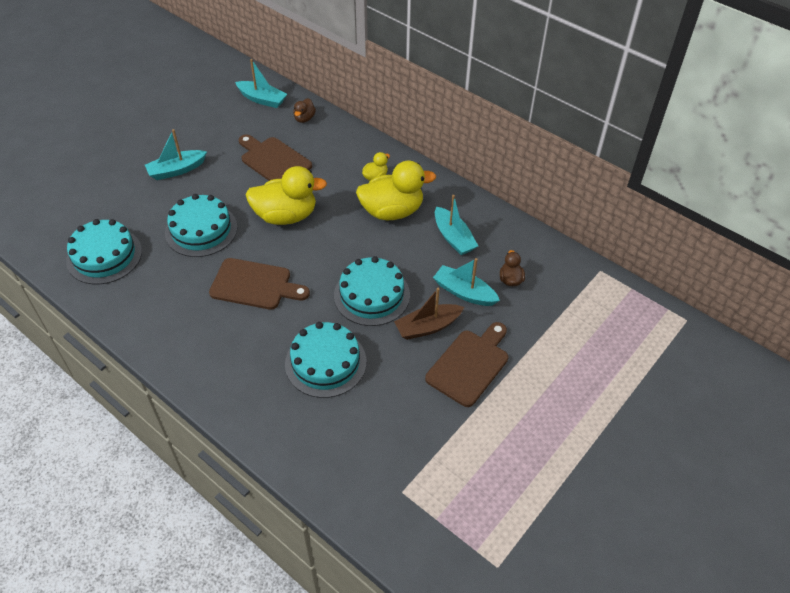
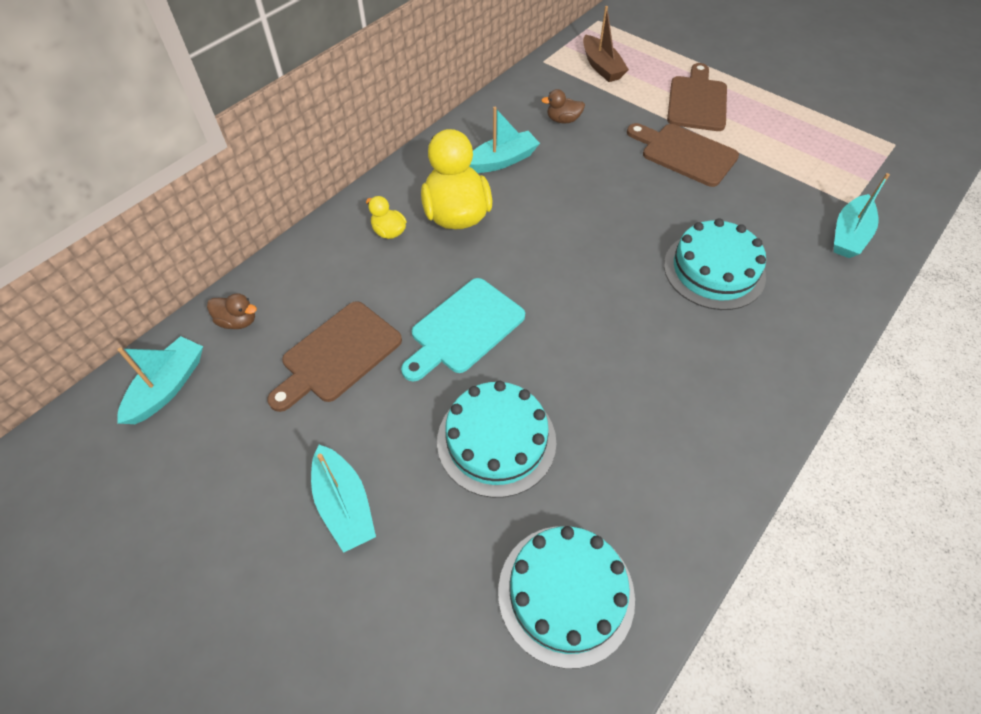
camera: 90 degrees left, 5 degrees up
brown cutting board [209,258,310,310] -> brown cutting board moved to [667,63,727,131]
yellow duck [245,166,327,225] -> turquoise cutting board [401,278,525,381]
turquoise cake [334,256,410,326] -> none
brown boat [394,288,464,340] -> brown boat moved to [583,6,629,82]
turquoise boat [433,258,500,306] -> turquoise boat moved to [834,173,890,258]

